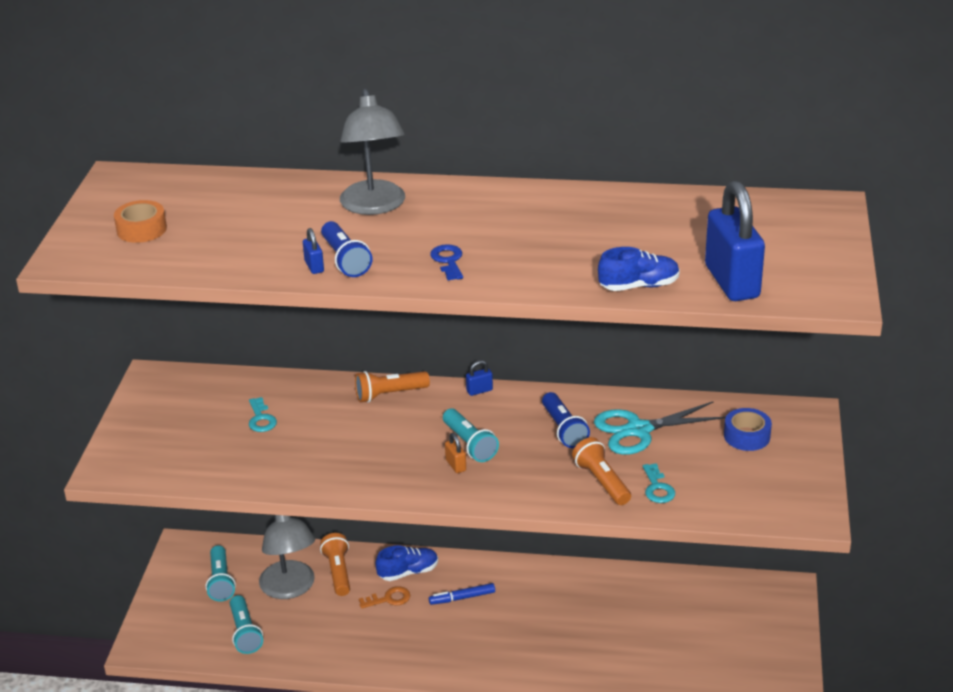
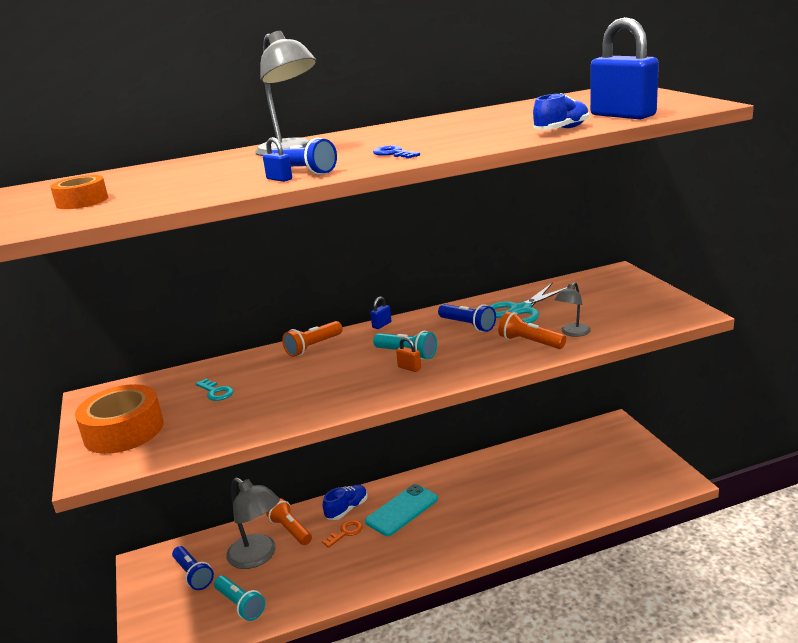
camera: 25 degrees left, 10 degrees down
turquoise flashlight [206,545,236,602] -> blue flashlight [172,546,214,590]
blue marker [429,583,495,605] -> turquoise phone [365,484,438,536]
turquoise key [643,463,675,503] -> grey lamp [555,282,591,337]
blue tape [724,408,772,451] -> none
none -> orange tape [75,384,164,454]

